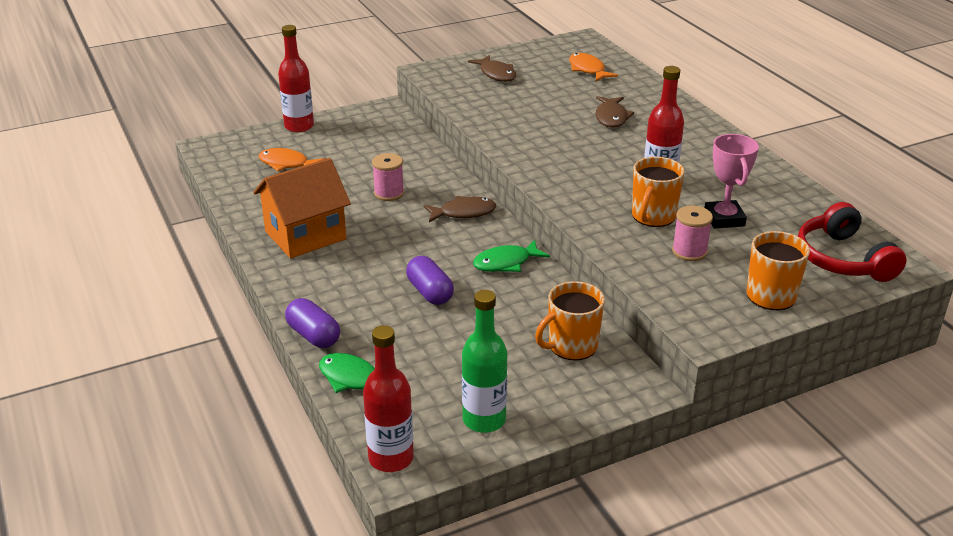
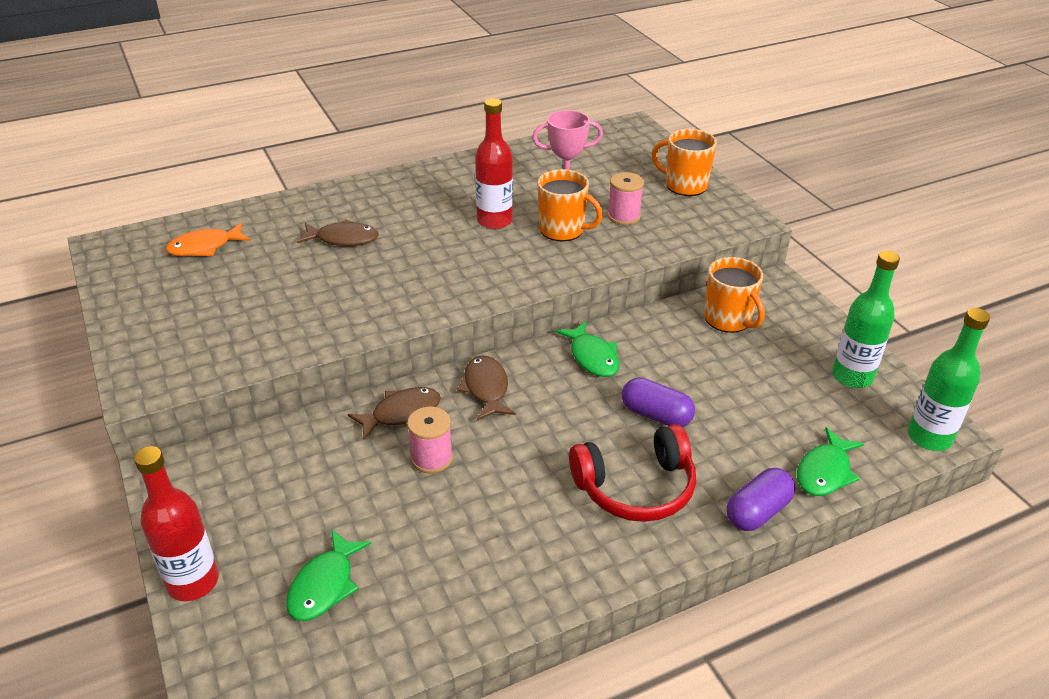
camera: 90 degrees left, 5 degrees up
orange house [253,158,351,258] -> none
orange fish [259,148,325,171] -> green fish [286,530,372,621]
red bottle [363,325,414,472] -> green bottle [908,308,990,451]
purple capsule [406,256,454,305] -> purple capsule turned 60 degrees clockwise [622,377,695,427]
brown fish [468,55,516,82] -> brown fish moved to [348,387,441,439]
red headphones [798,202,906,282] -> red headphones moved to [569,424,696,522]

